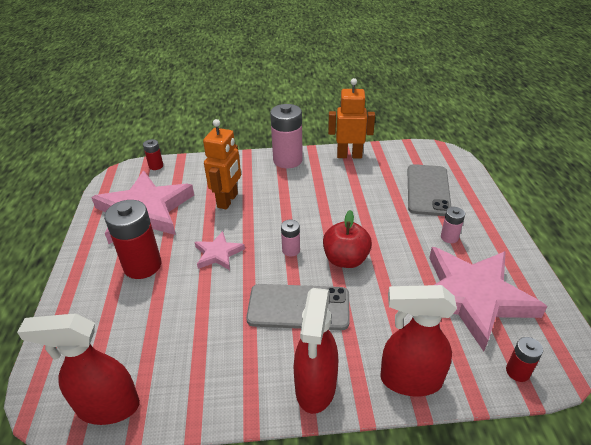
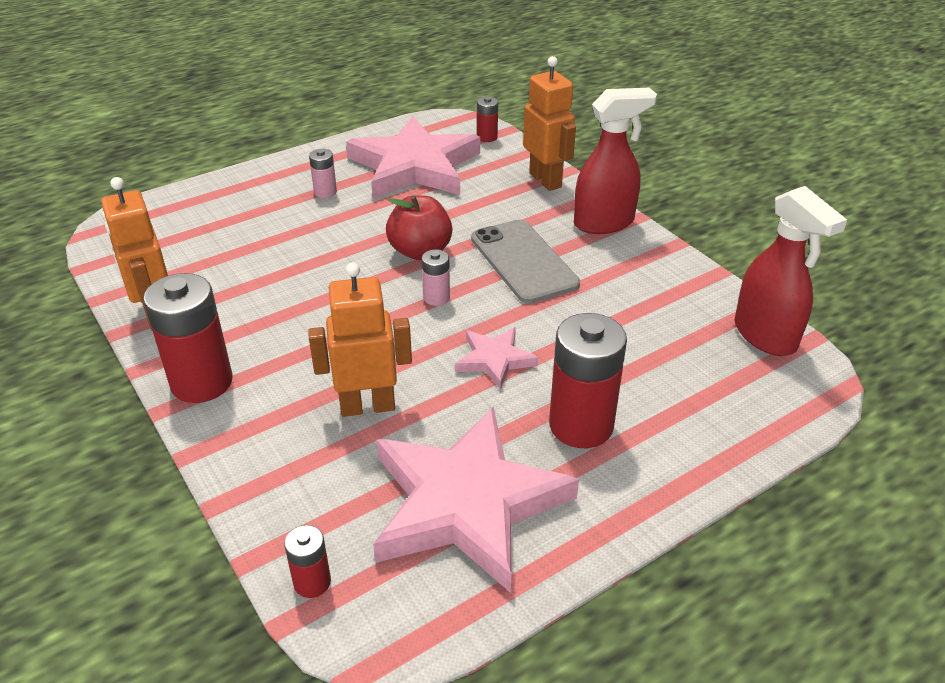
camera: 120 degrees left, 0 degrees up
pink battery [270,104,303,168] -> red battery [143,273,233,403]
red spray bottle [380,285,457,396] -> orange robot [523,56,576,191]
grey phone [408,164,452,216] -> none

